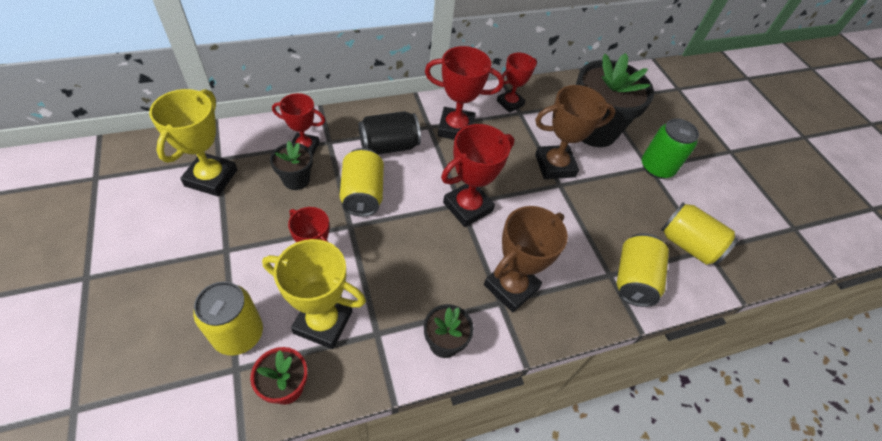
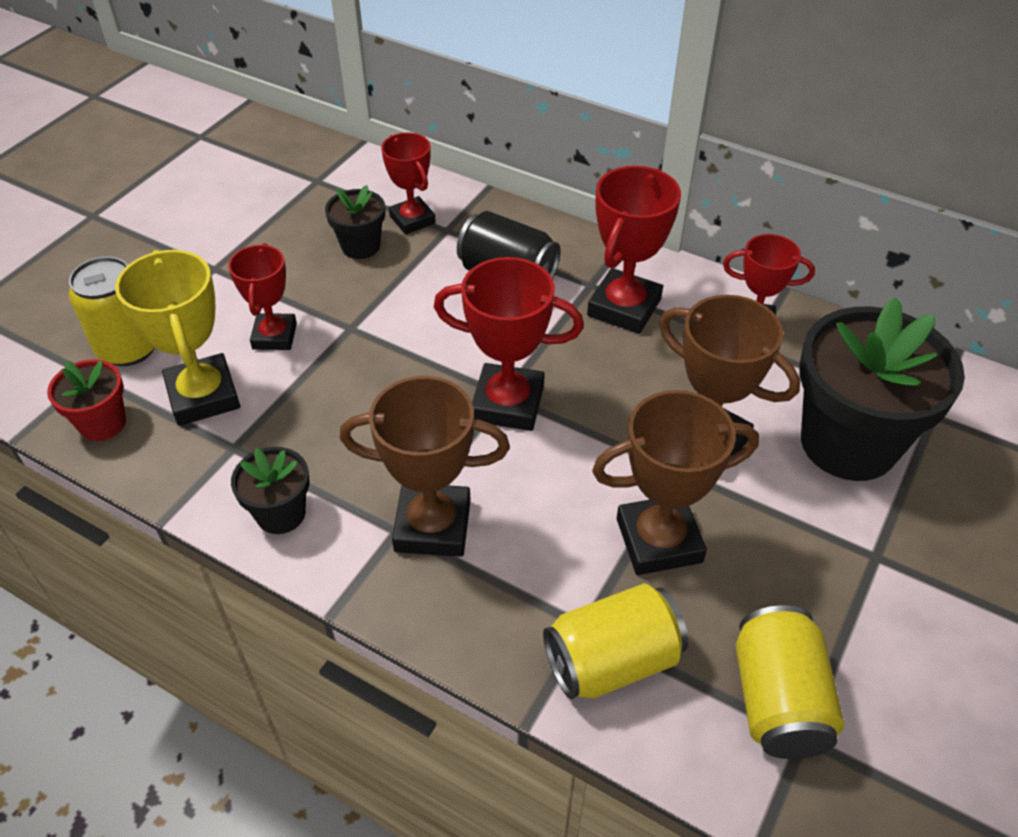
camera: 55 degrees right, 5 degrees down
yellow trophy [149,89,237,196] -> none
yellow can [340,148,384,217] -> none
red trophy [425,46,504,140] -> red trophy turned 60 degrees clockwise [587,166,681,334]
green can [642,118,699,179] -> none
none -> brown trophy [592,390,759,575]

